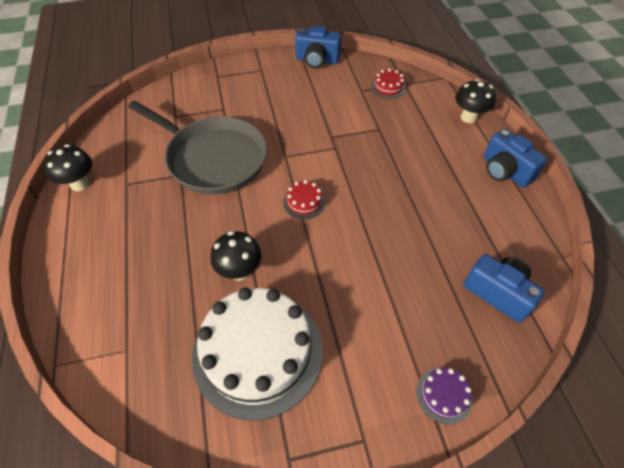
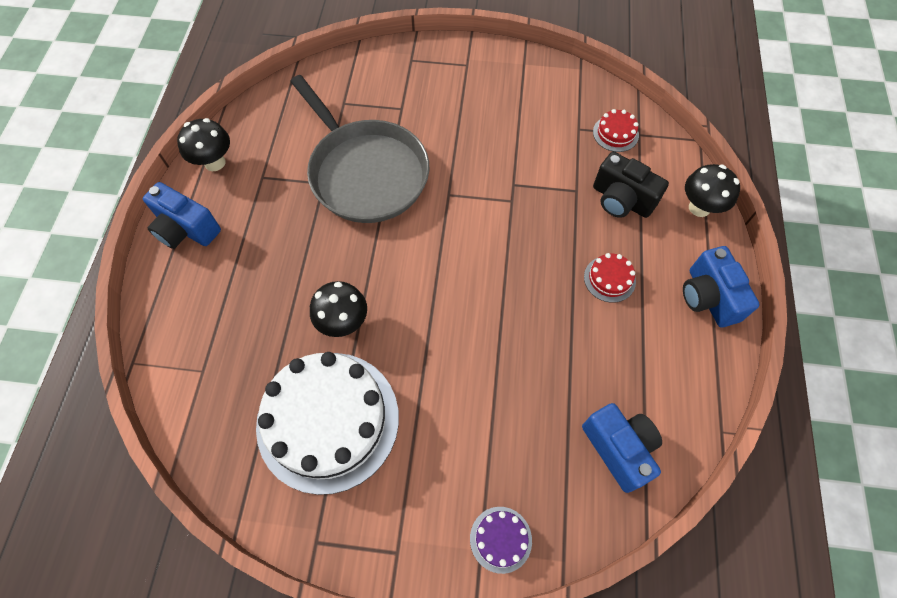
camera: 20 degrees right, 10 degrees up
red cake [283,180,326,219] -> red cake moved to [584,253,636,303]
blue camera [295,26,341,68] -> blue camera moved to [143,182,221,249]
none -> black camera [593,152,669,218]

